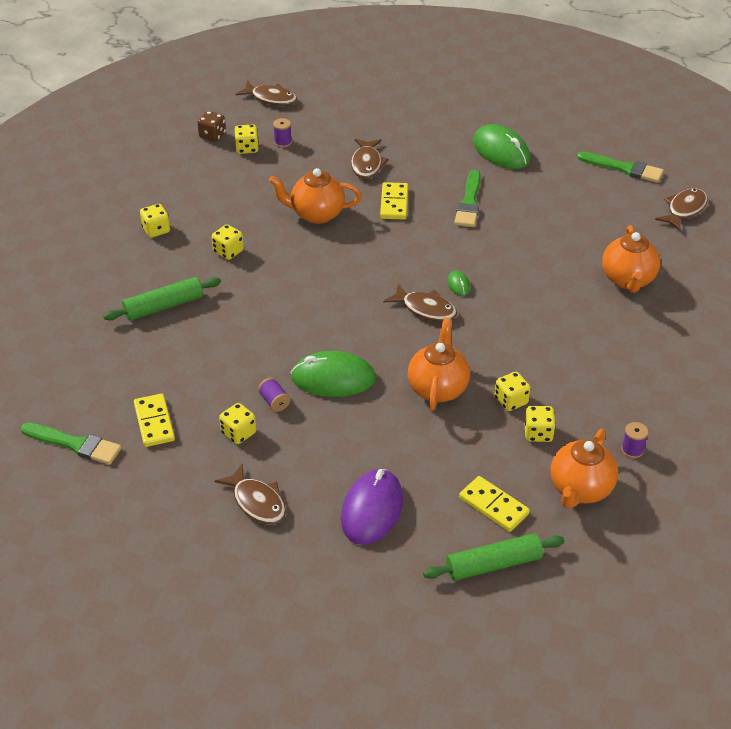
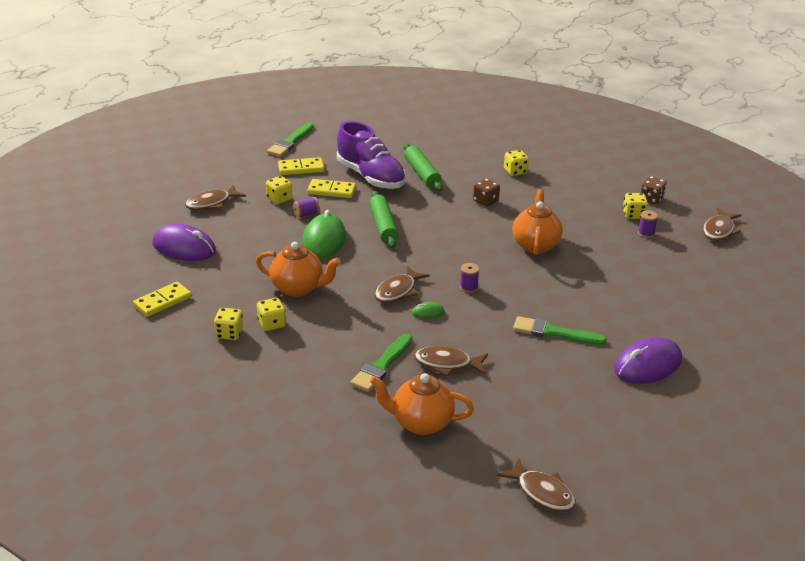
camera: 95 degrees right, 10 degrees down
yellow dice [212,224,244,260] -> brown dice [473,178,500,207]
brown fish [351,139,389,179] -> brown fish moved to [414,346,488,377]
yellow domino [380,182,408,220] -> yellow domino moved to [307,179,356,198]
green rolling pin [423,534,565,581] -> green rolling pin moved to [369,191,399,248]
green mouse [473,124,530,169] -> purple mouse [614,337,682,384]
orange teapot [551,429,618,509] -> none
green brush [577,152,664,183] -> green brush moved to [350,334,412,392]
purple spool [621,422,648,458] -> purple spool moved to [460,263,479,293]
none -> purple shoe [337,121,406,189]

